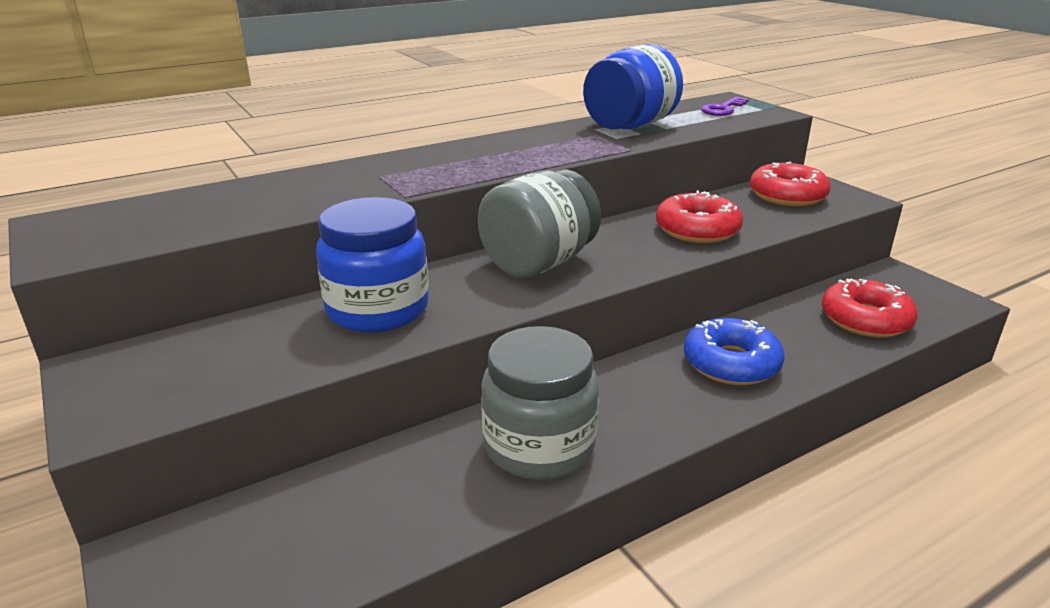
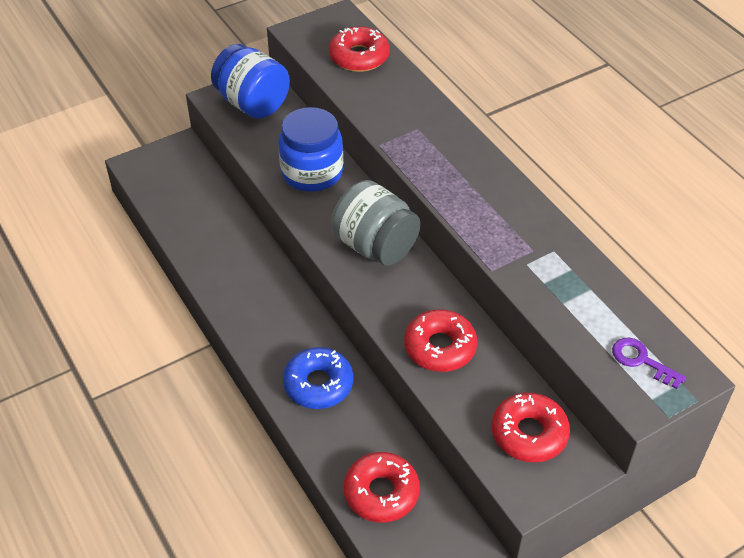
camera: 90 degrees right, 20 degrees up
grey jar [481,326,599,480] -> none
blue jar [583,44,683,129] -> blue jar moved to [211,44,290,119]
none -> red donut [329,26,390,72]

